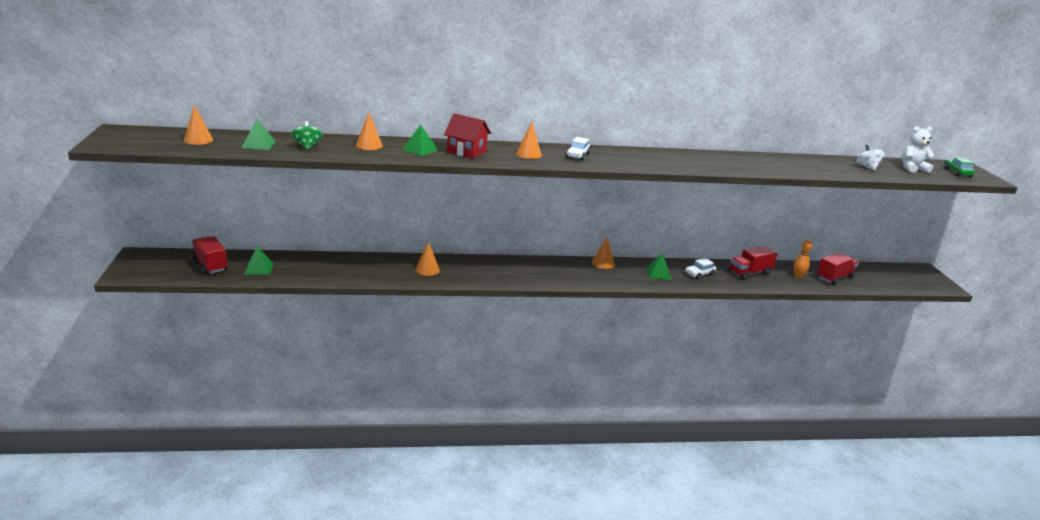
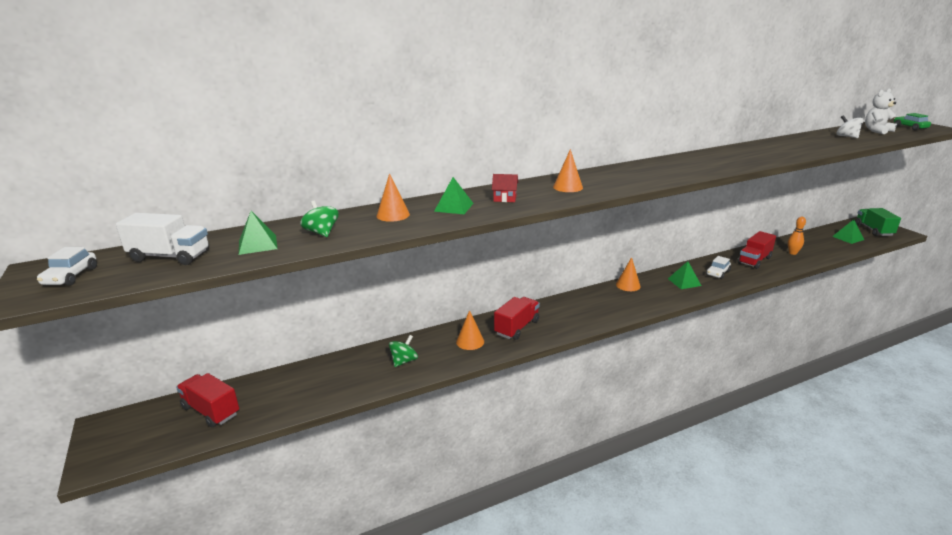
camera: 15 degrees left, 0 degrees up
orange cone [184,105,213,145] -> white truck [116,213,209,265]
green pyramid [244,247,273,275] -> green pyramid moved to [832,219,864,244]
red house [444,113,491,159] -> red house [492,174,518,202], size x0.59
white car [566,137,591,160] -> white car moved to [37,247,97,286]
red truck [817,252,859,285] -> red truck moved to [494,297,540,340]
none -> green spinning top [389,335,418,367]
none -> green truck [855,208,901,236]

